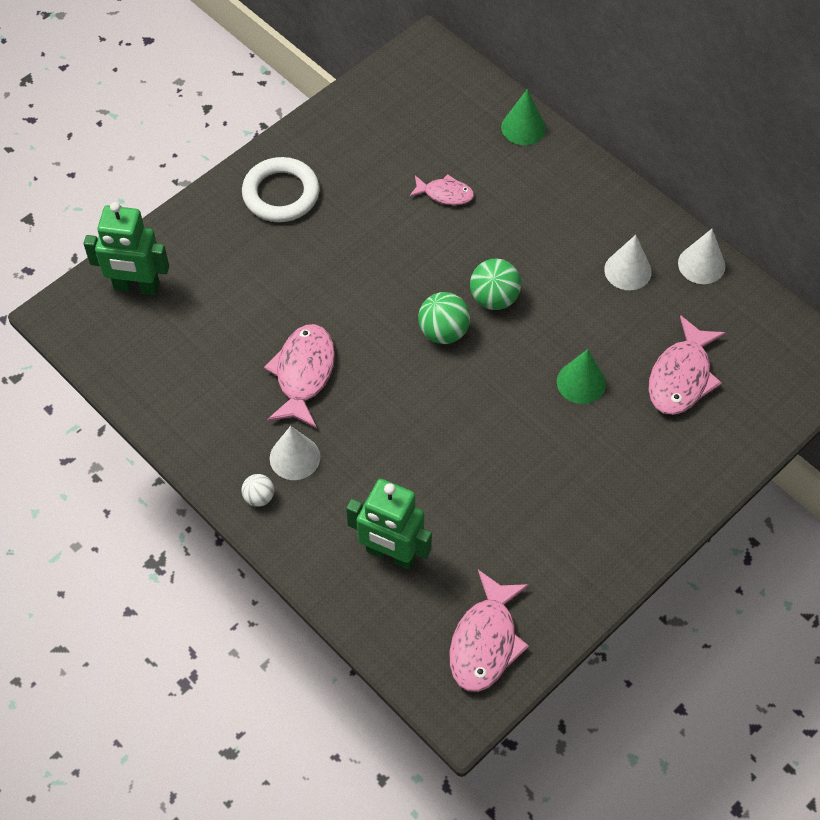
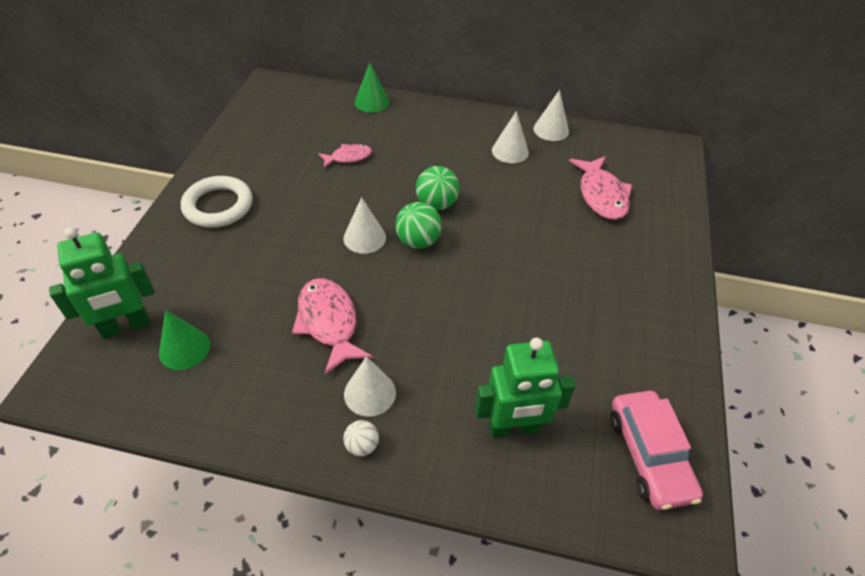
camera: 35 degrees left, 10 degrees down
pink fish [450,570,529,692] -> pink car [610,391,703,510]
green cone [557,349,606,404] -> green cone moved to [159,310,210,370]
none -> white cone [344,197,386,254]

